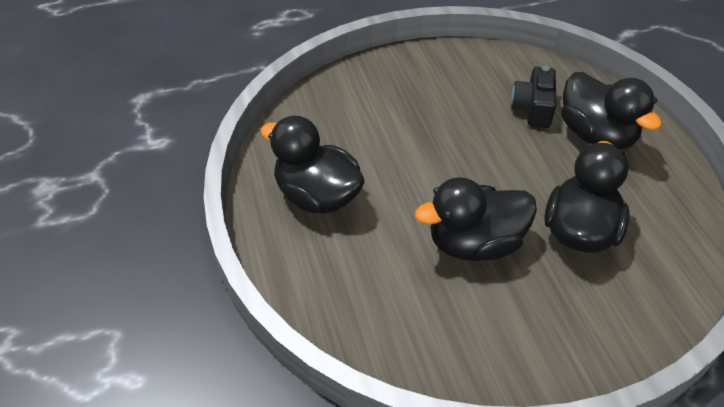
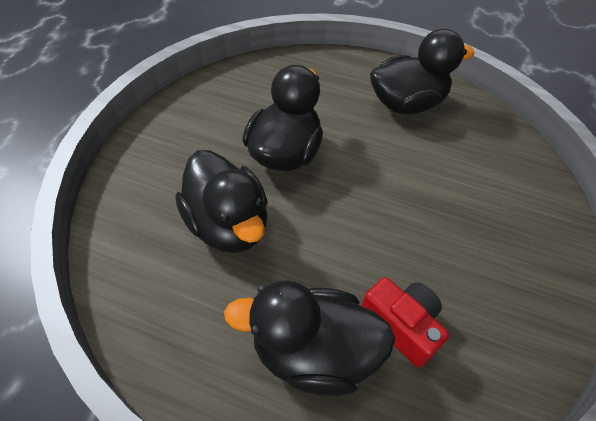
camera: 125 degrees right, 5 degrees up
black camera [511,66,556,128] -> red camera [361,277,449,367]

